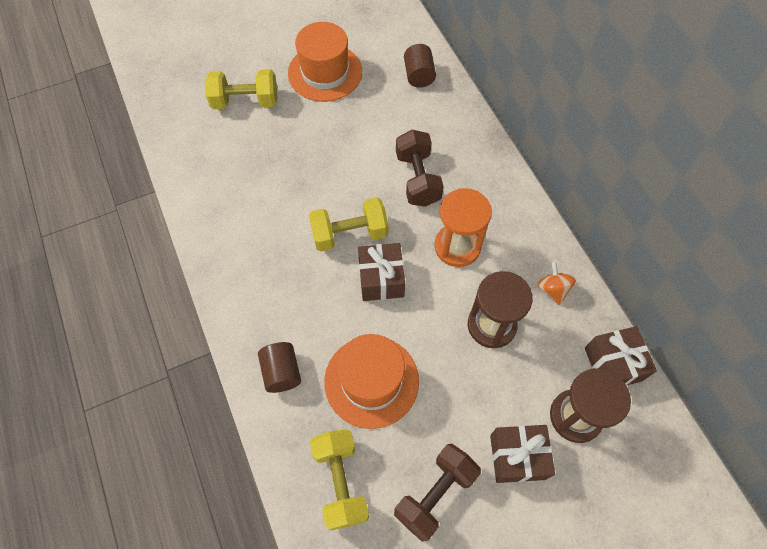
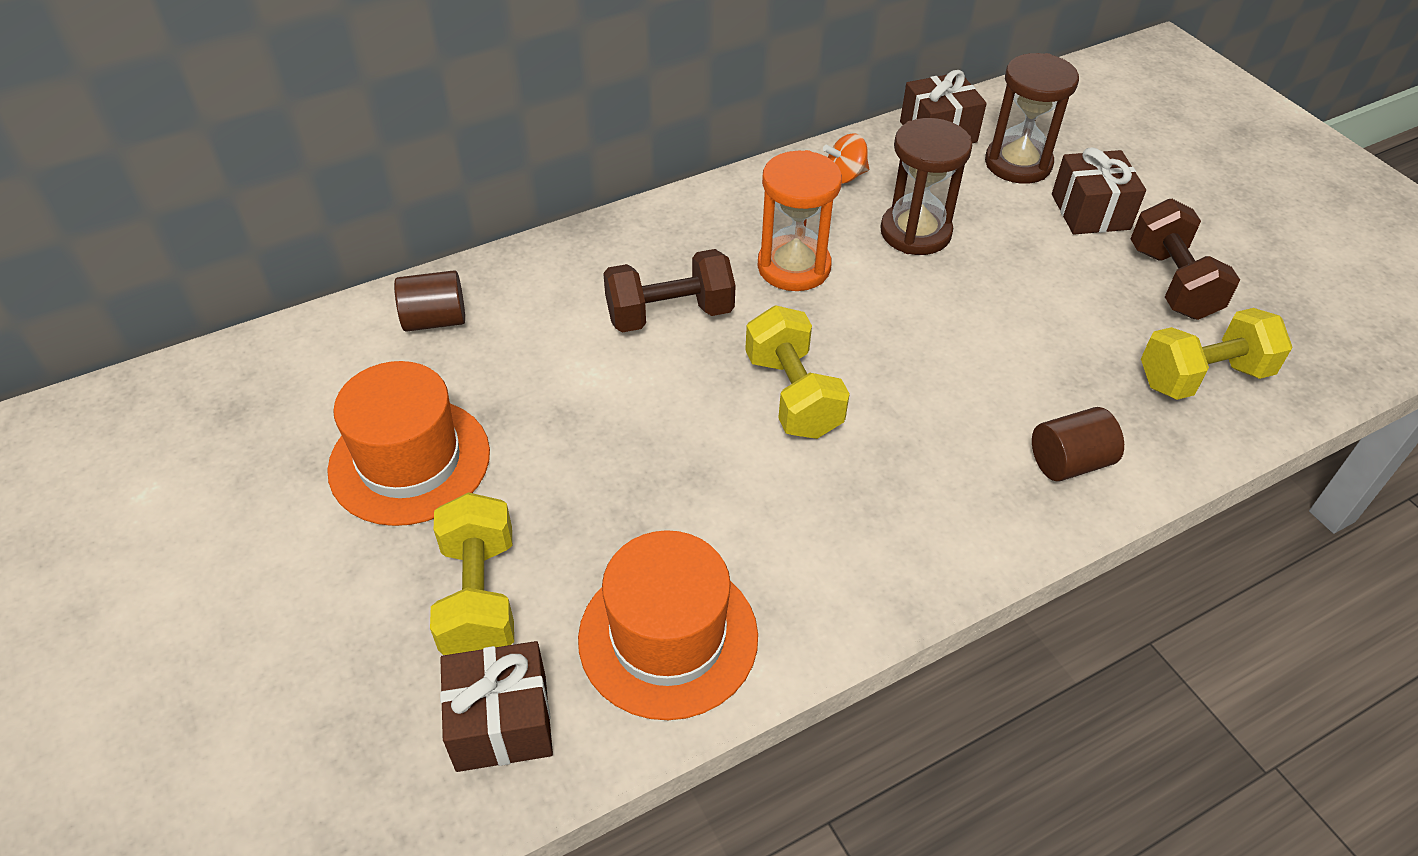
camera: 95 degrees left, 15 degrees down
orange hat [324,334,419,429] -> orange hat moved to [578,530,758,720]
brown gift [358,243,405,301] -> brown gift moved to [440,641,553,772]
brown dumbbell [394,444,481,542] -> brown dumbbell turned 45 degrees clockwise [1131,199,1240,320]

